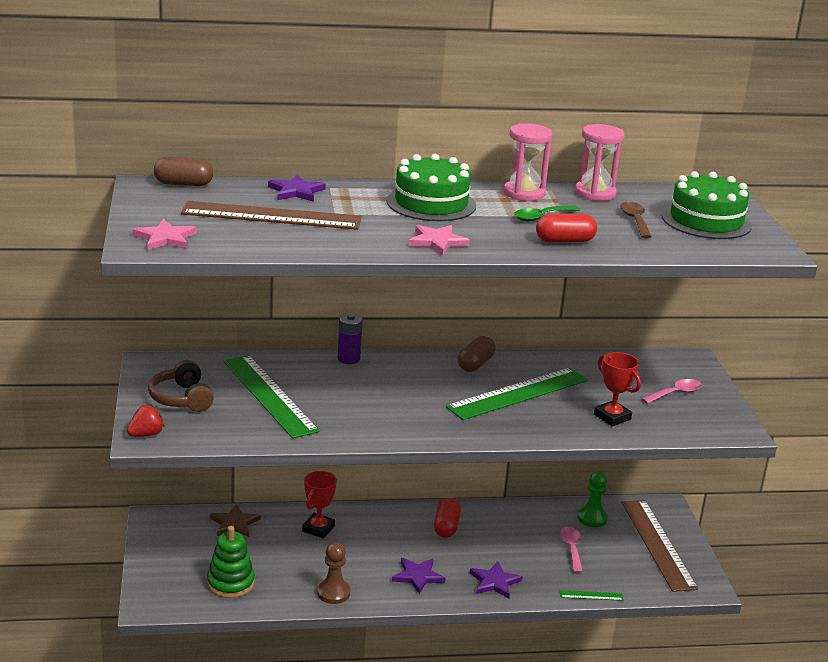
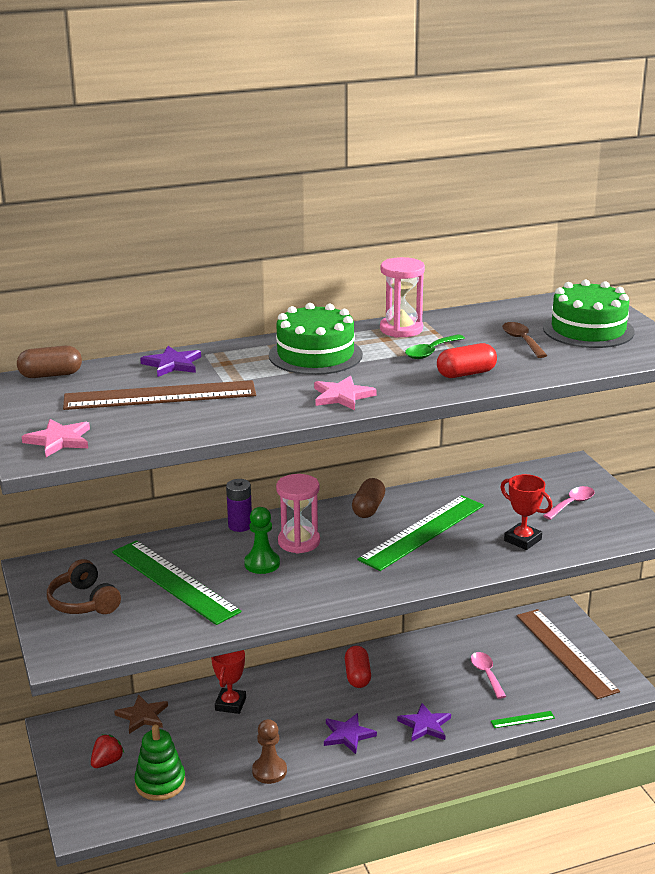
camera: 10 degrees left, 0 degrees up
red strawberry [127,405,165,437] -> red strawberry moved to [91,734,124,768]
pink hourglass [575,124,625,201] -> pink hourglass moved to [276,474,320,554]
green pawn [577,471,608,527] -> green pawn moved to [244,507,280,574]

